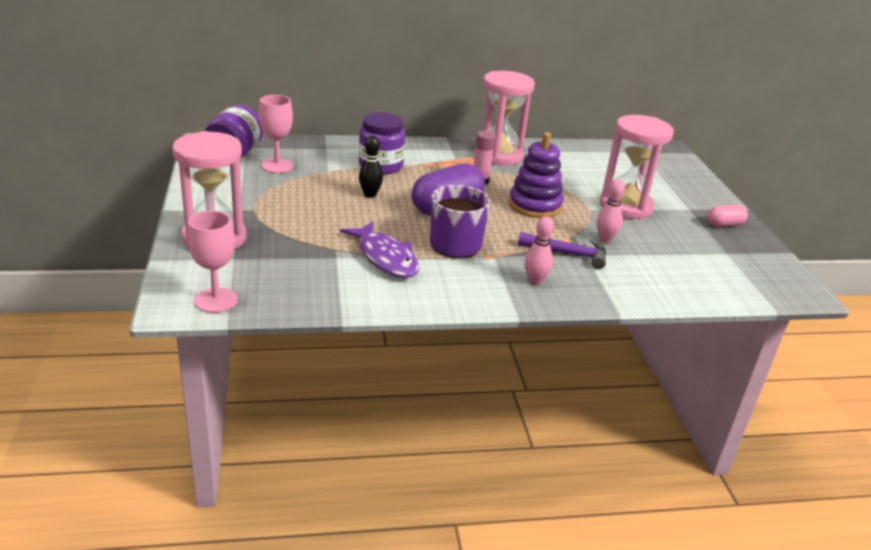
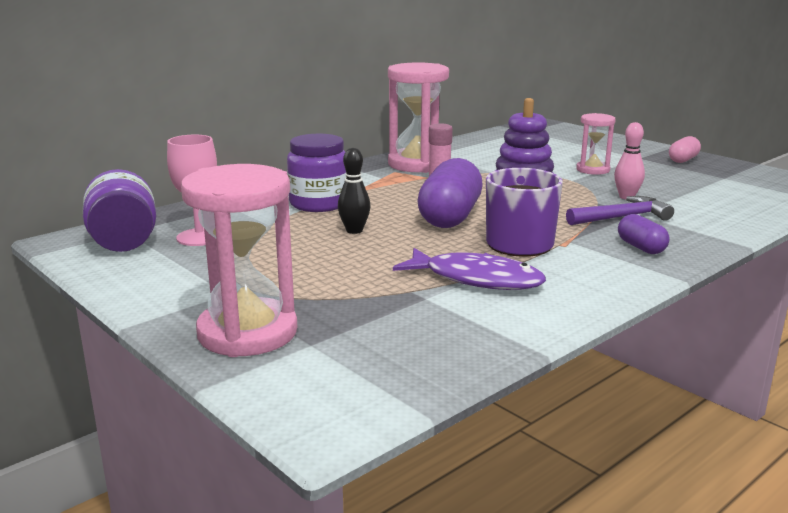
camera: 30 degrees left, 10 degrees down
pink goblet [188,211,238,313] -> none
pink bowling pin [525,216,554,285] -> purple capsule [618,214,669,254]
pink hourglass [600,115,674,219] -> pink hourglass [576,113,616,175], size x0.55

